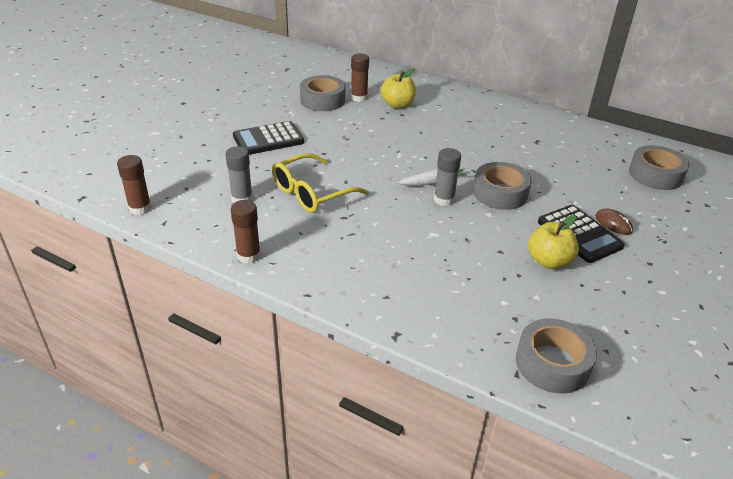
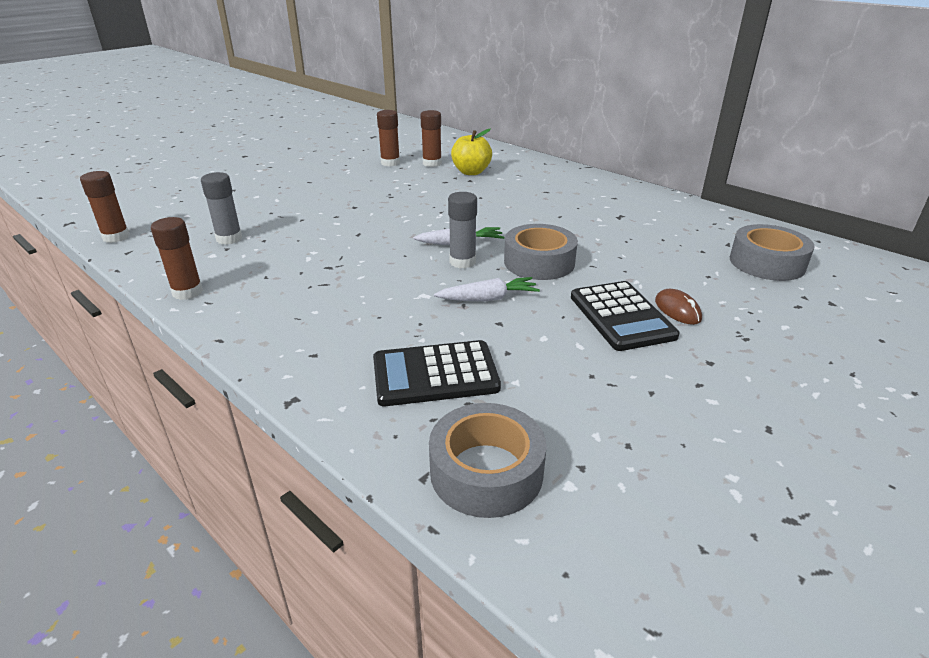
camera: 15 degrees right, 5 degrees down
black calculator [233,121,304,155] -> black calculator moved to [373,340,501,406]
yellow glasses [272,153,369,213] -> none
grey tape [300,75,345,111] -> brown glue stick [377,110,400,166]
yellow apple [528,215,579,269] -> none
none -> white carrot [434,277,540,301]

